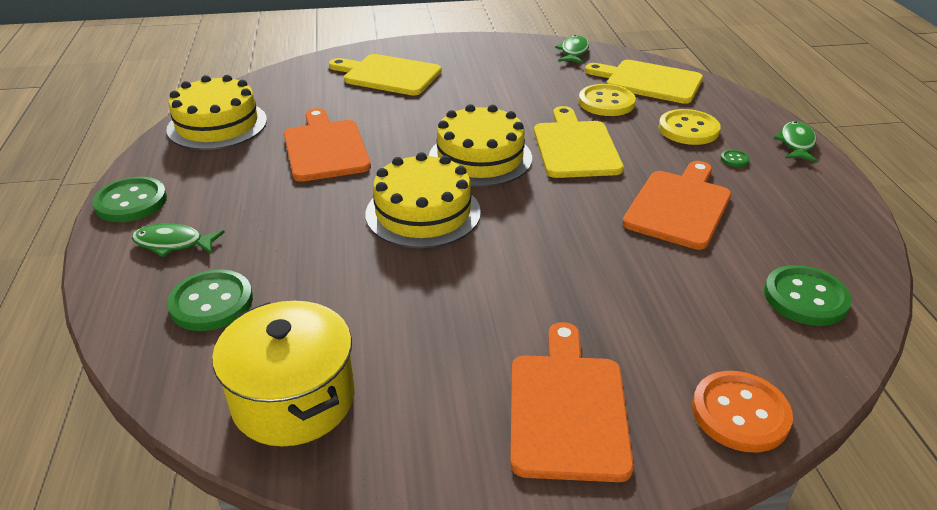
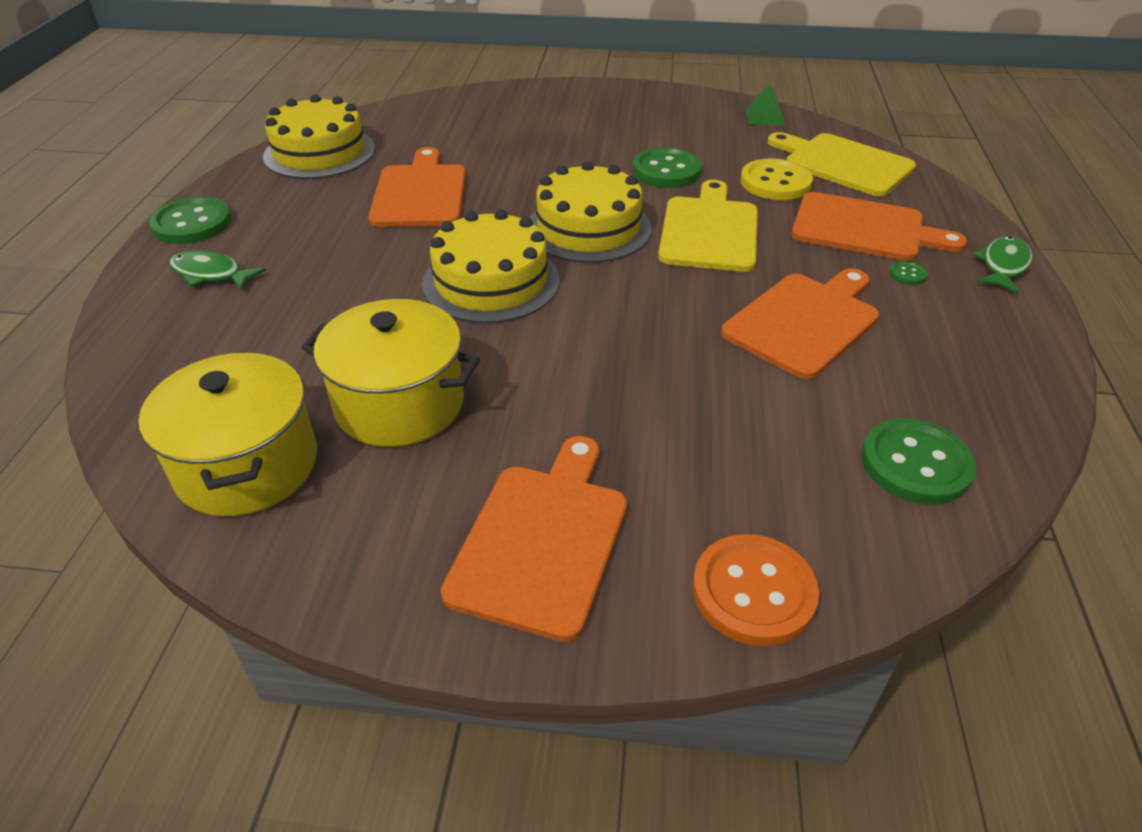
camera: 15 degrees right, 5 degrees up
green button [167,270,253,331] -> green button moved to [633,147,702,187]
yellow cutting board [329,54,442,95] -> none
green fish [555,35,589,64] -> green pyramid [745,84,786,125]
yellow button [659,109,721,145] -> orange cutting board [791,192,968,261]
none -> yellow pot [302,299,480,447]

